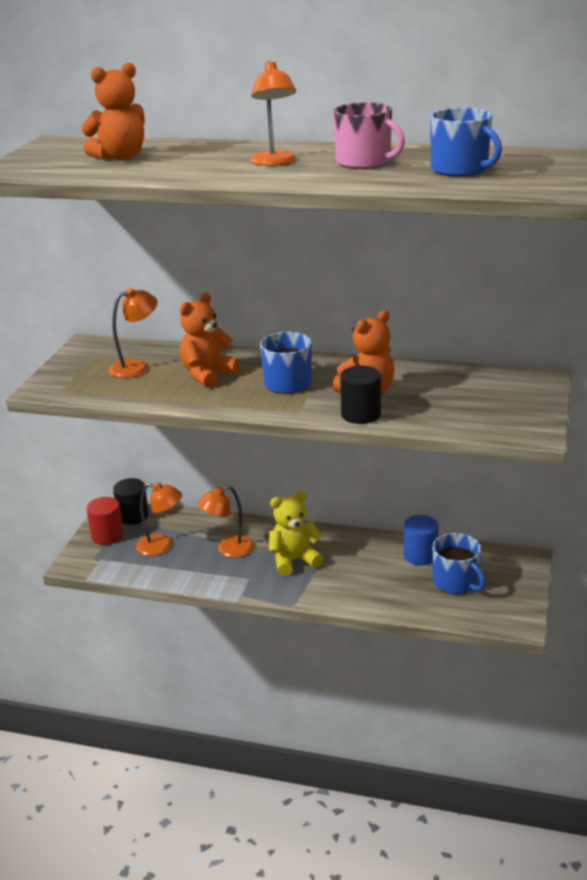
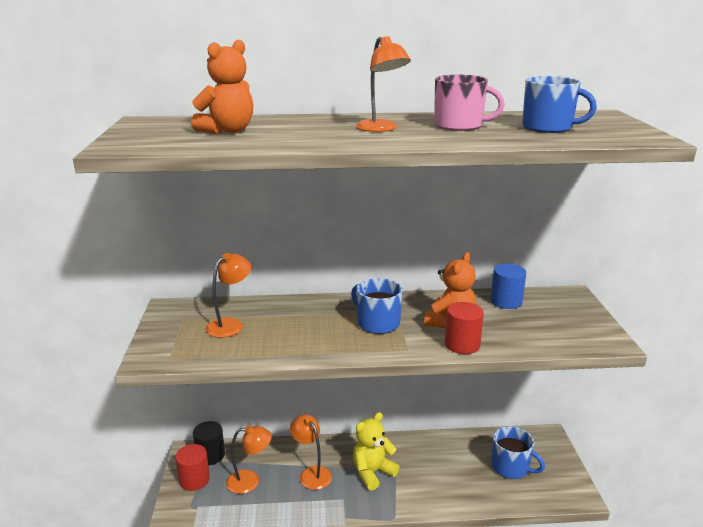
camera: 20 degrees left, 5 degrees down
orange teddy bear [180,293,240,388] -> none
orange lamp [197,485,254,558] -> orange lamp turned 105 degrees clockwise [290,414,332,490]
black cylinder [340,366,381,424] -> red cylinder [445,302,484,354]
blue cylinder [403,515,439,565] -> blue cylinder moved to [491,264,526,309]

